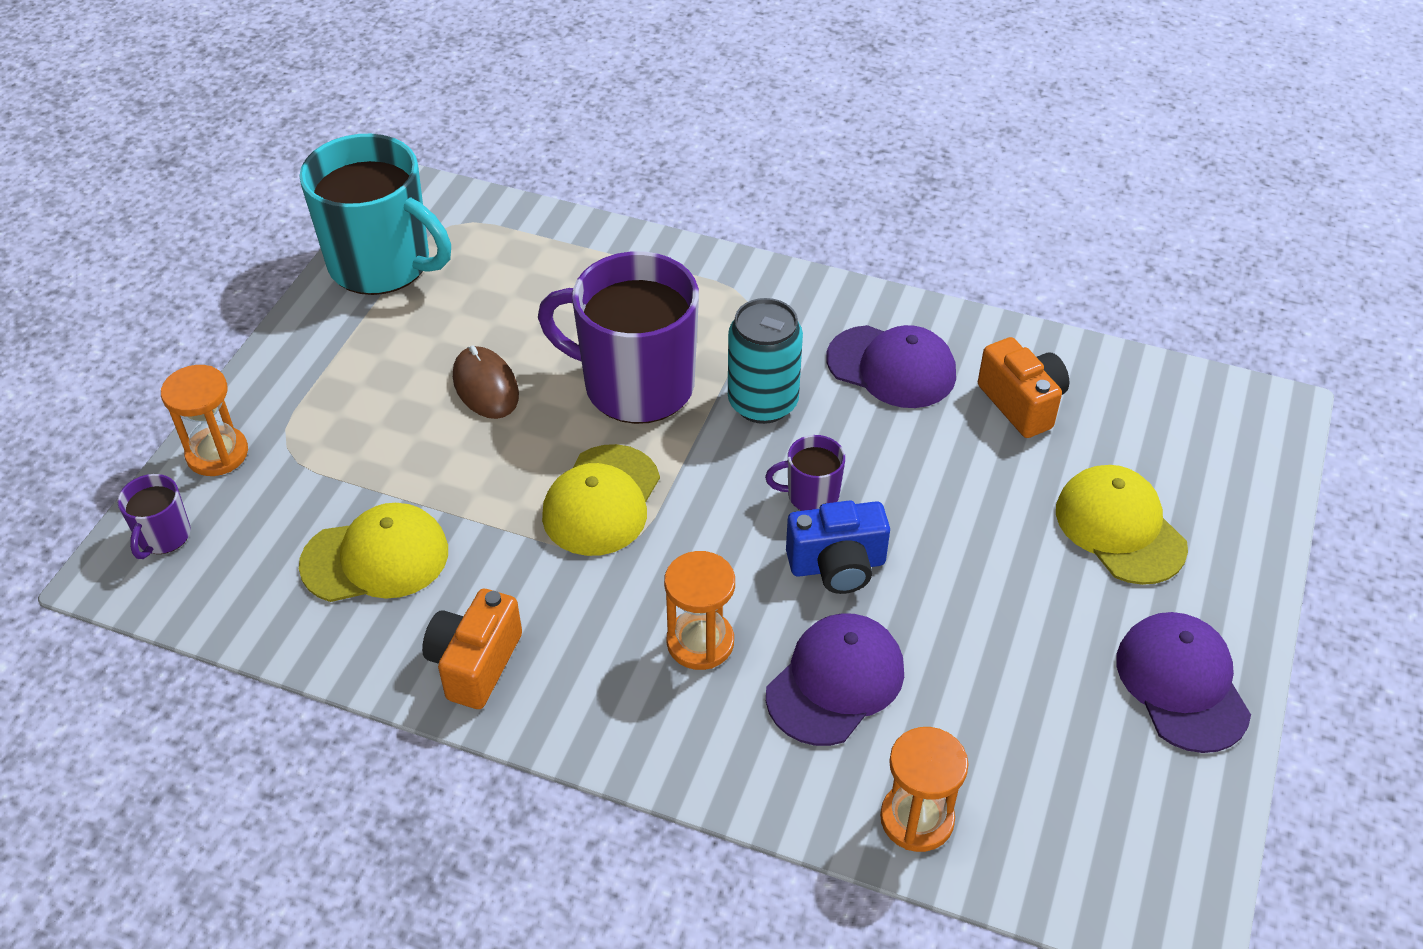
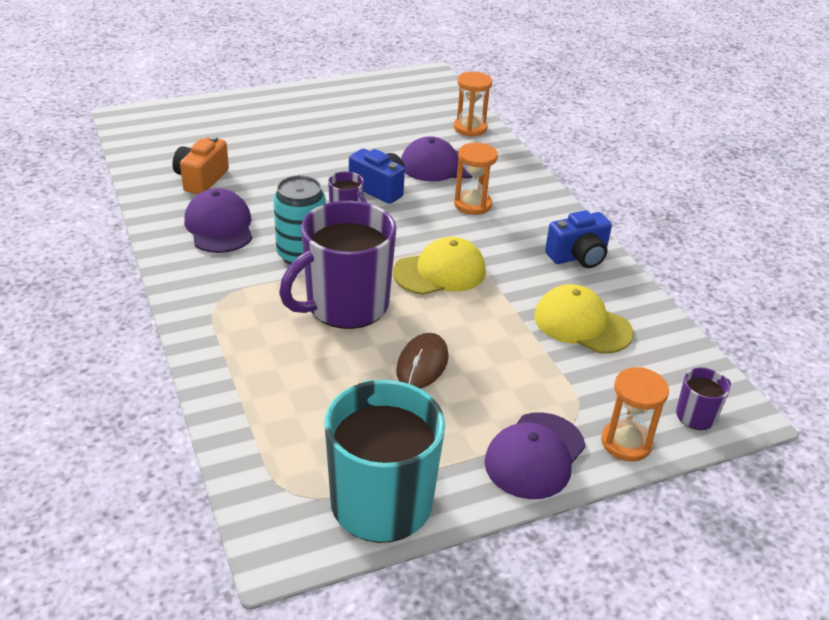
camera: 135 degrees left, 10 degrees down
orange camera [422,589,522,709] -> blue camera [545,210,612,268]
purple mug [538,251,699,424] -> purple mug turned 75 degrees clockwise [279,201,396,329]
yellow cap [1056,465,1188,585] -> none
purple cap [1116,612,1251,753] -> purple cap moved to [484,412,585,499]

